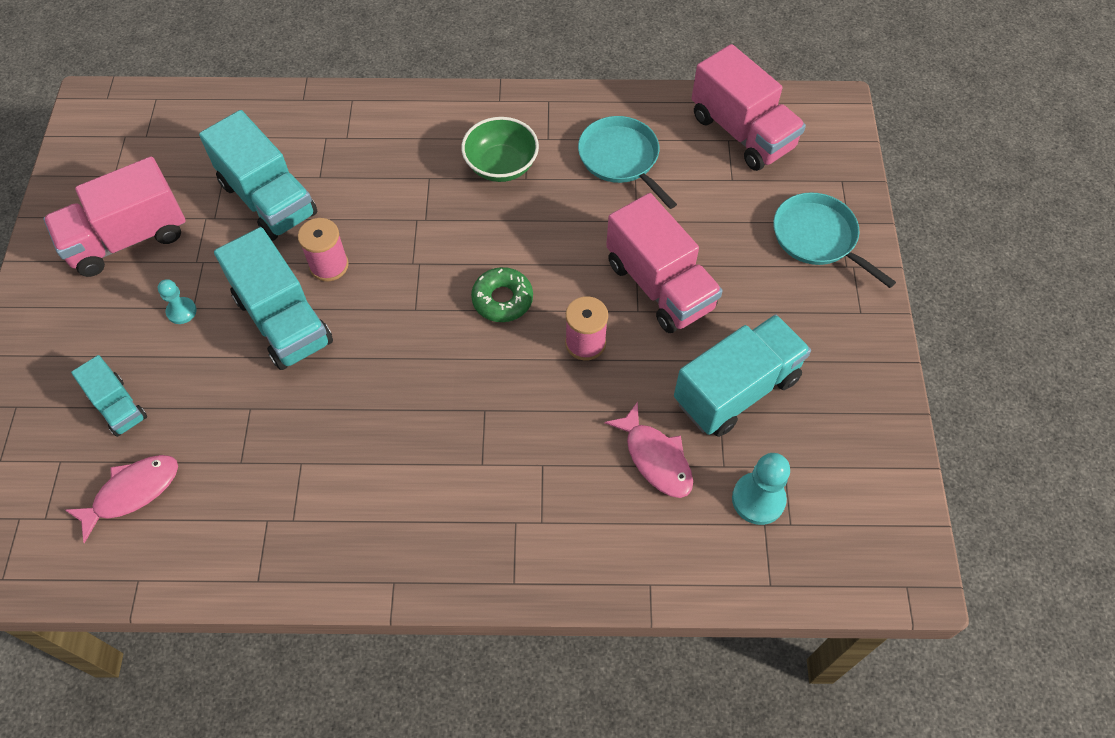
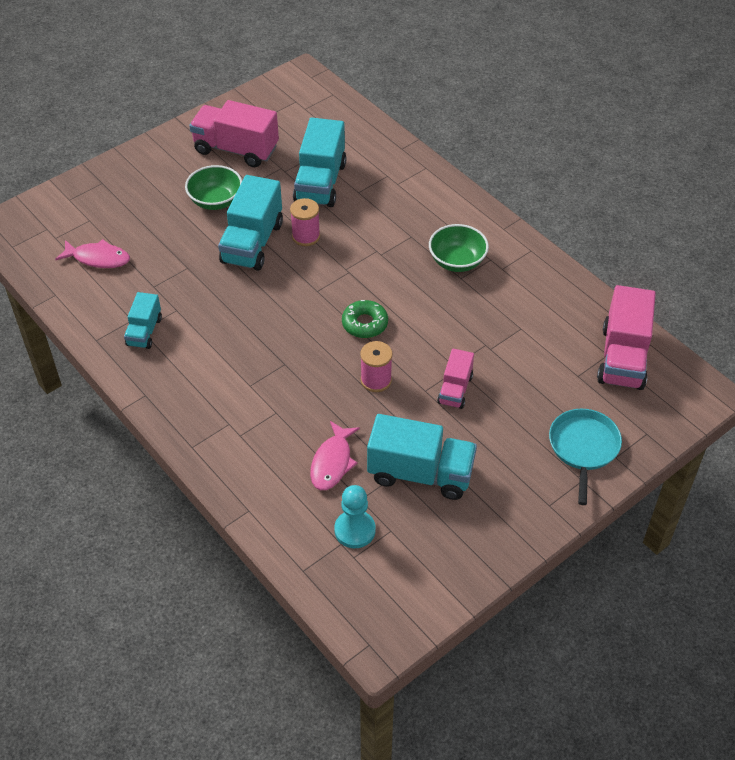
camera: 50 degrees right, 10 degrees down
turquoise truck [71,355,147,437] -> turquoise truck moved to [124,292,162,349]
turquoise pawn [158,279,197,324] -> green bowl [185,165,242,210]
turquoise pan [578,116,677,209] -> none
pink truck [606,193,723,333] -> pink truck [437,348,474,409], size x0.56

